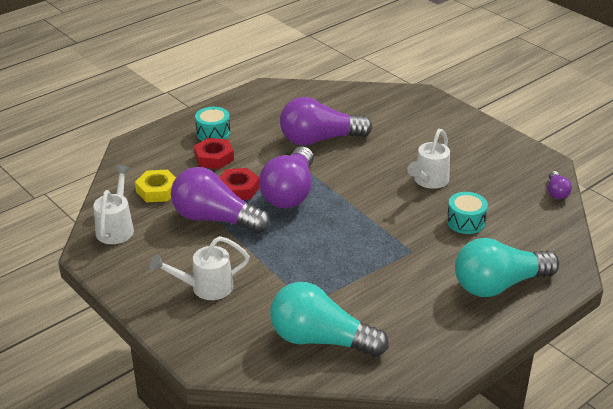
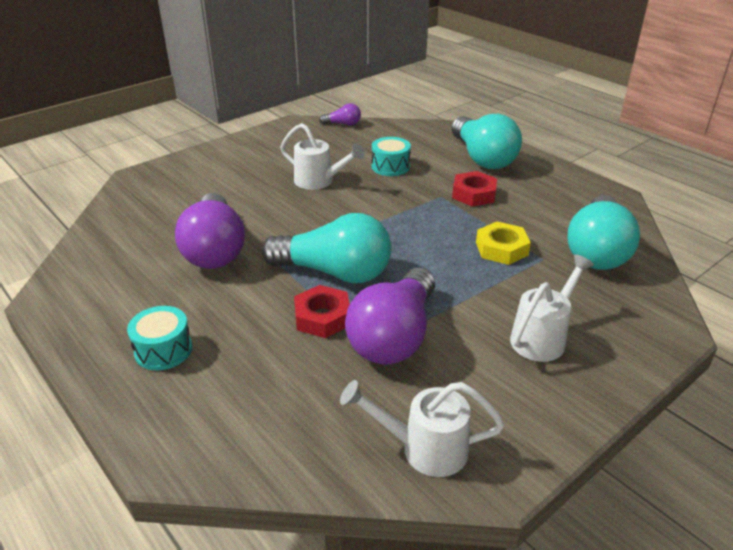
camera: 90 degrees left, 0 degrees up
yellow nut [135,170,176,202] -> yellow nut moved to [476,222,531,265]
white watering can [150,236,250,300] -> white watering can turned 120 degrees counterclockwise [510,254,594,362]
red nut [194,138,234,169] -> red nut moved to [452,171,497,207]
purple light bulb [259,146,314,208] -> turquoise light bulb [262,213,392,283]

